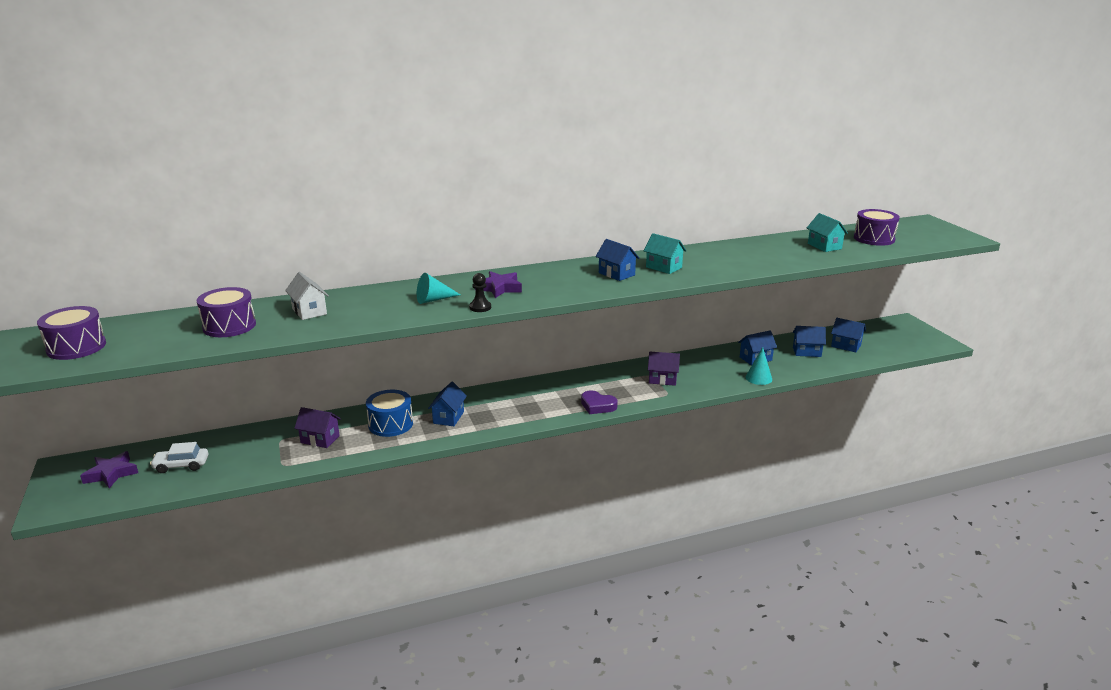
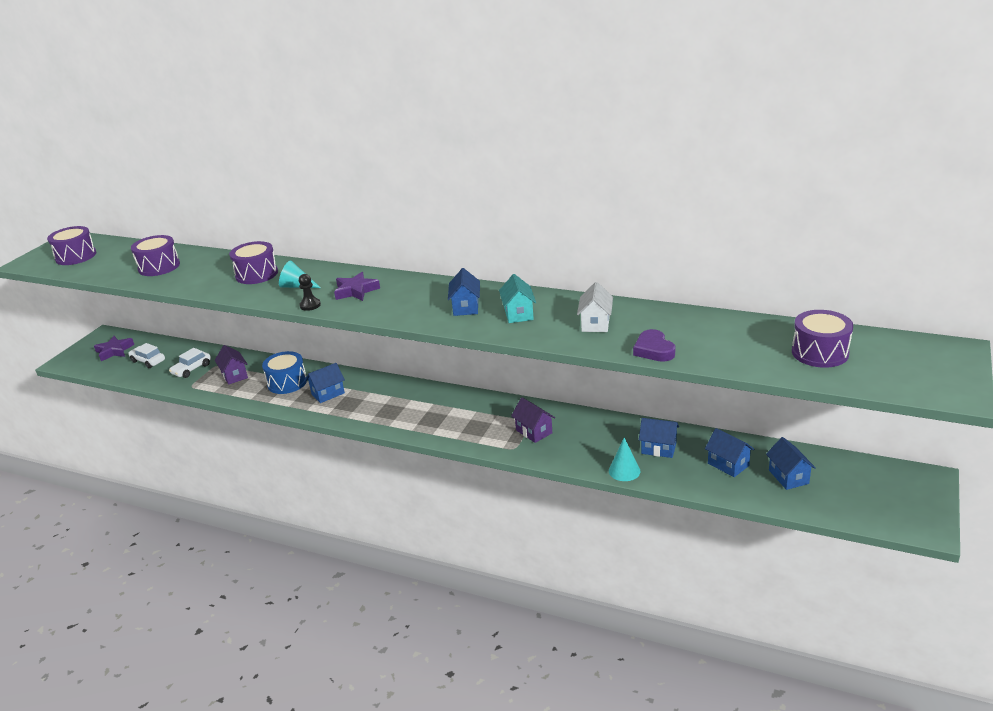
camera: 45 degrees right, 5 degrees up
white house [285,272,329,320] -> white house moved to [577,282,613,332]
purple heart [581,390,618,414] -> purple heart moved to [633,329,676,362]
turquoise house [807,213,848,252] -> none
none -> white car [169,348,211,378]
none -> purple drum [229,241,278,284]

